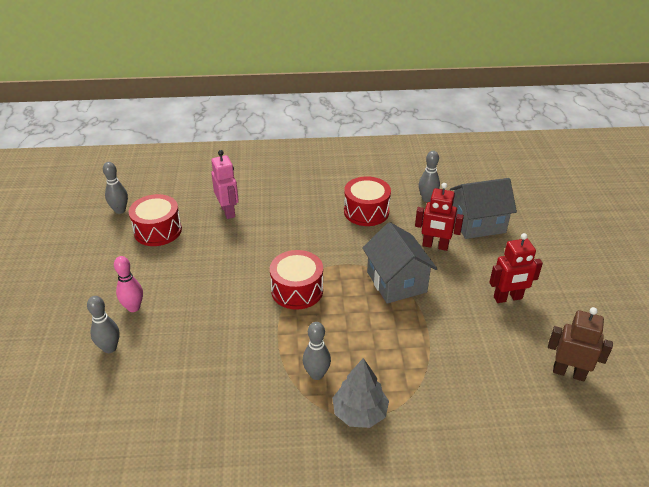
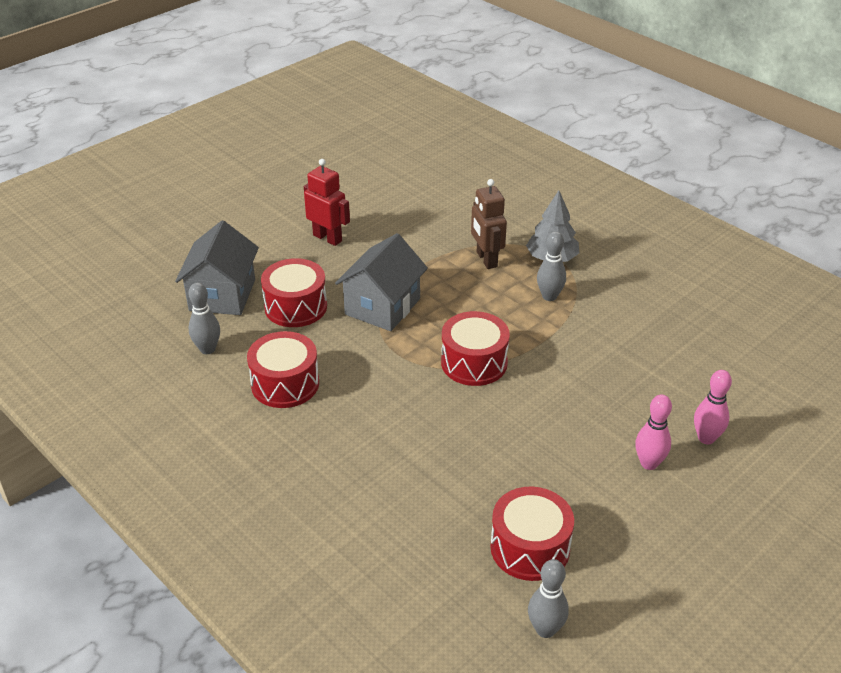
camera: 130 degrees left, 0 degrees up
grey bowling pin [87,296,120,353] -> pink bowling pin [694,370,732,444]
pink robot [211,150,239,219] -> none
red robot [415,183,464,251] -> red drum [261,258,327,327]
grey house [450,178,517,239] -> grey house turned 60 degrees clockwise [175,221,259,315]
brown robot [548,307,613,381] -> brown robot moved to [471,179,507,269]

